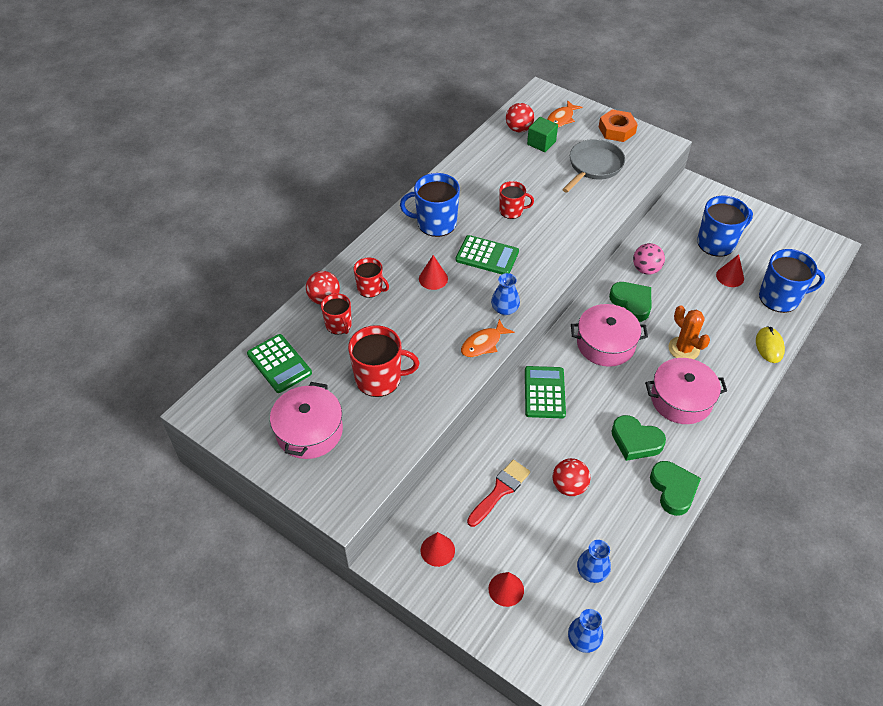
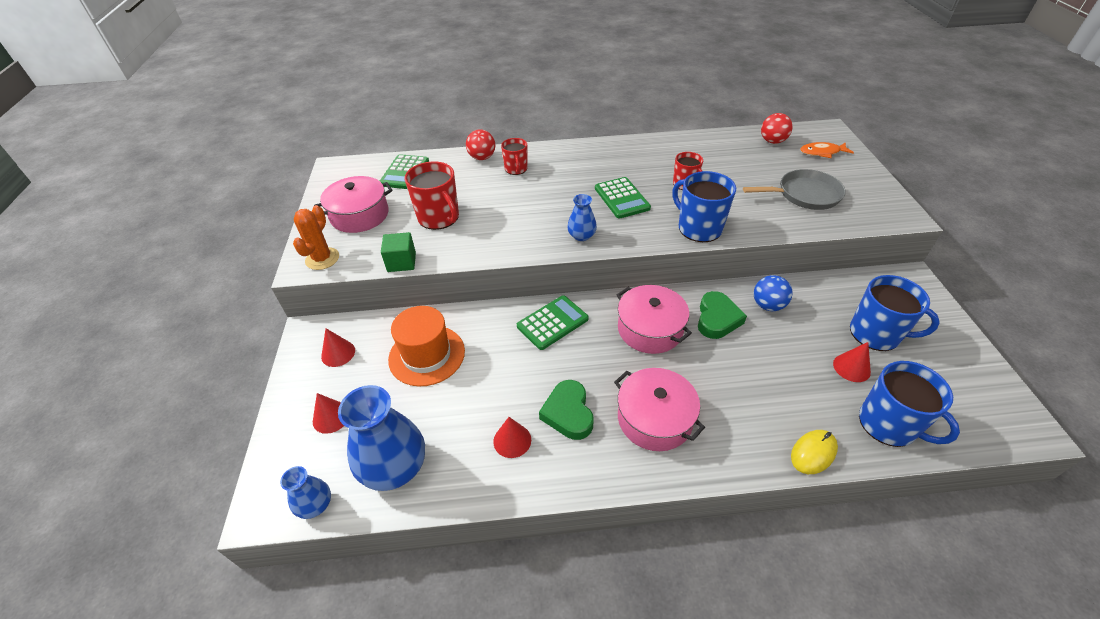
camera: 50 degrees right, 5 degrees down
red mug [321,293,352,335] -> none
blue mug [400,173,460,237] -> blue mug moved to [673,171,736,242]
red cone [419,255,448,290] -> red cone moved to [493,417,531,458]
orange fish [461,319,514,357] -> none
red brush [467,460,530,527] -> orange hat [388,306,465,386]
green cube [527,117,558,152] -> green cube moved to [381,232,416,272]
red ball [553,458,591,496] -> none
blue vase [577,540,611,583] -> blue vase [338,385,425,491], size x1.94
orange nut [599,109,638,142] -> none
pink ball [633,243,665,275] -> blue ball [754,275,793,311]
green heart [650,461,701,516] -> none
orange cactus [668,305,710,359] -> orange cactus moved to [293,205,339,270]

